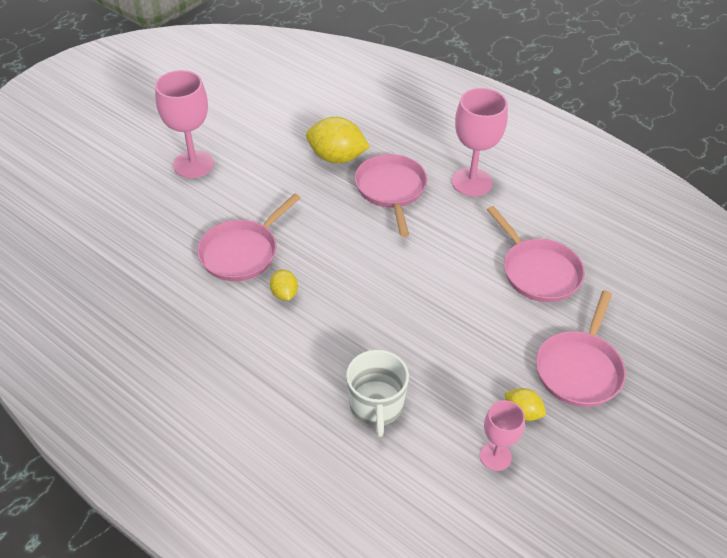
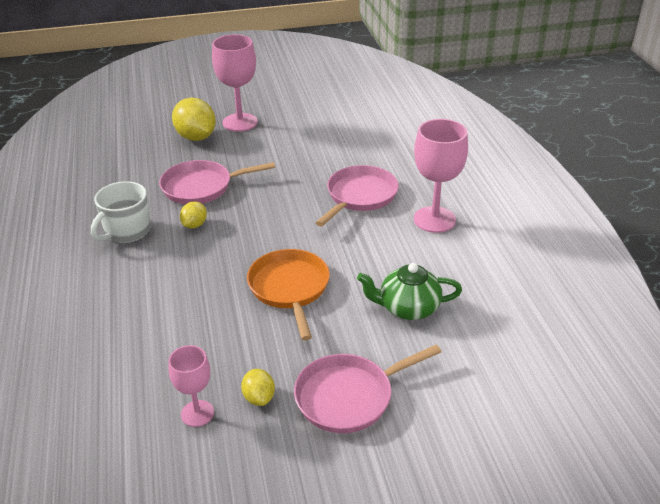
camera: 40 degrees right, 10 degrees down
yellow lemon [306,117,370,163] -> yellow lemon moved to [172,98,216,141]
white mug [346,350,409,437] -> white mug moved to [91,181,150,243]
pink pan [487,206,585,302] -> green teapot [357,263,462,320]
none -> orange pan [247,249,330,340]

